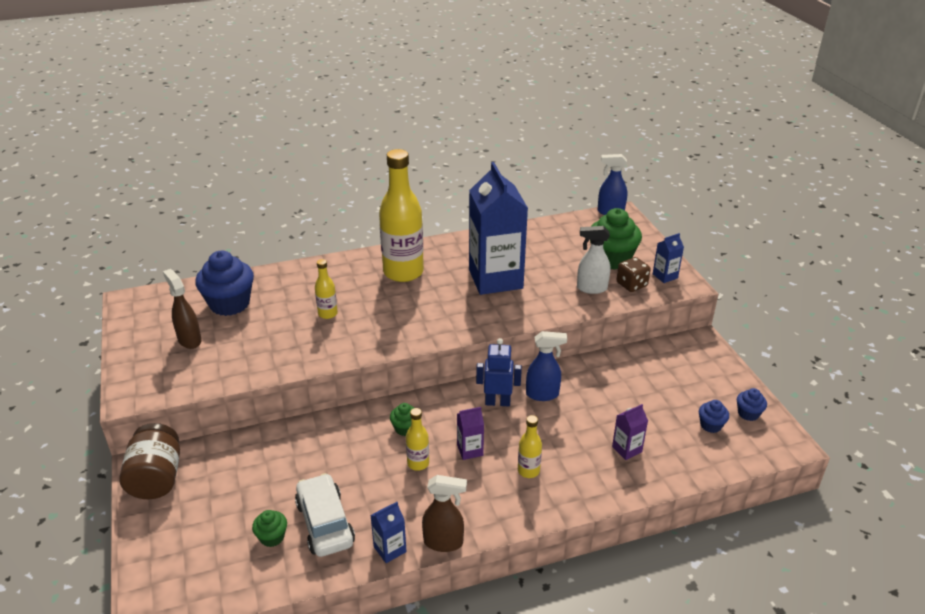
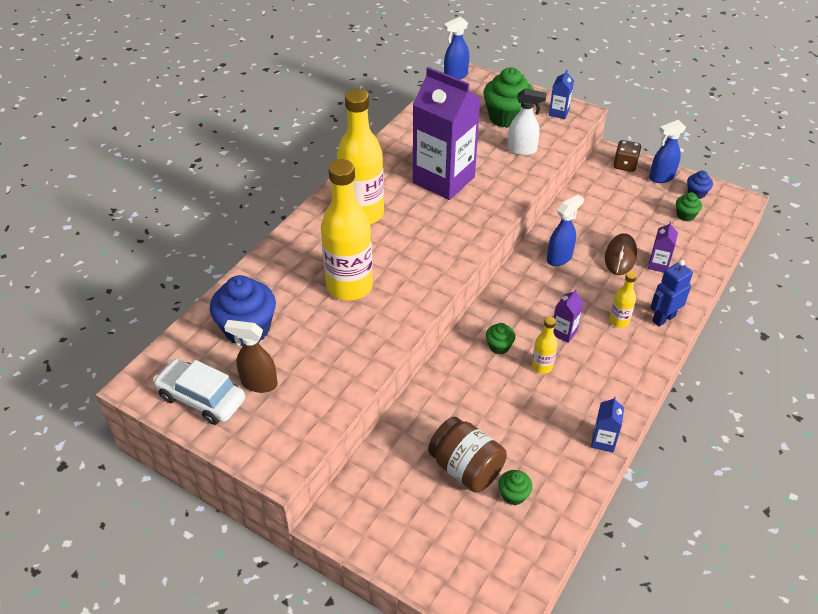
camera: 40 degrees left, 10 degrees up
brown jar [119,423,180,499] -> brown jar moved to [428,417,507,492]
white car [295,473,355,557] -> white car moved to [153,359,245,425]
yellow bottle [315,259,338,319] -> yellow bottle [321,159,373,301], size x2.22
brown spray bottle [422,475,467,552] -> none
blue carton [469,162,528,295] -> purple carton [413,67,480,200]
blue robot [476,338,522,406] -> blue robot moved to [650,259,693,327]
white spray bottle [577,226,610,294] -> white spray bottle turned 135 degrees counterclockwise [507,89,547,156]
brown dice [616,257,651,292] -> brown dice moved to [614,140,641,172]
blue cupcake [699,400,729,433] -> green cupcake [676,192,702,221]
none -> brown mouse [605,233,637,275]
none -> blue spray bottle [649,120,686,183]

